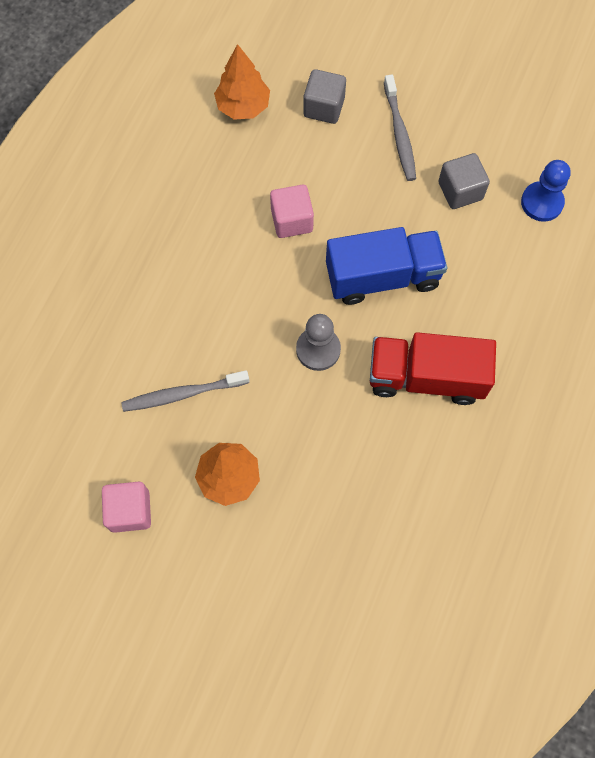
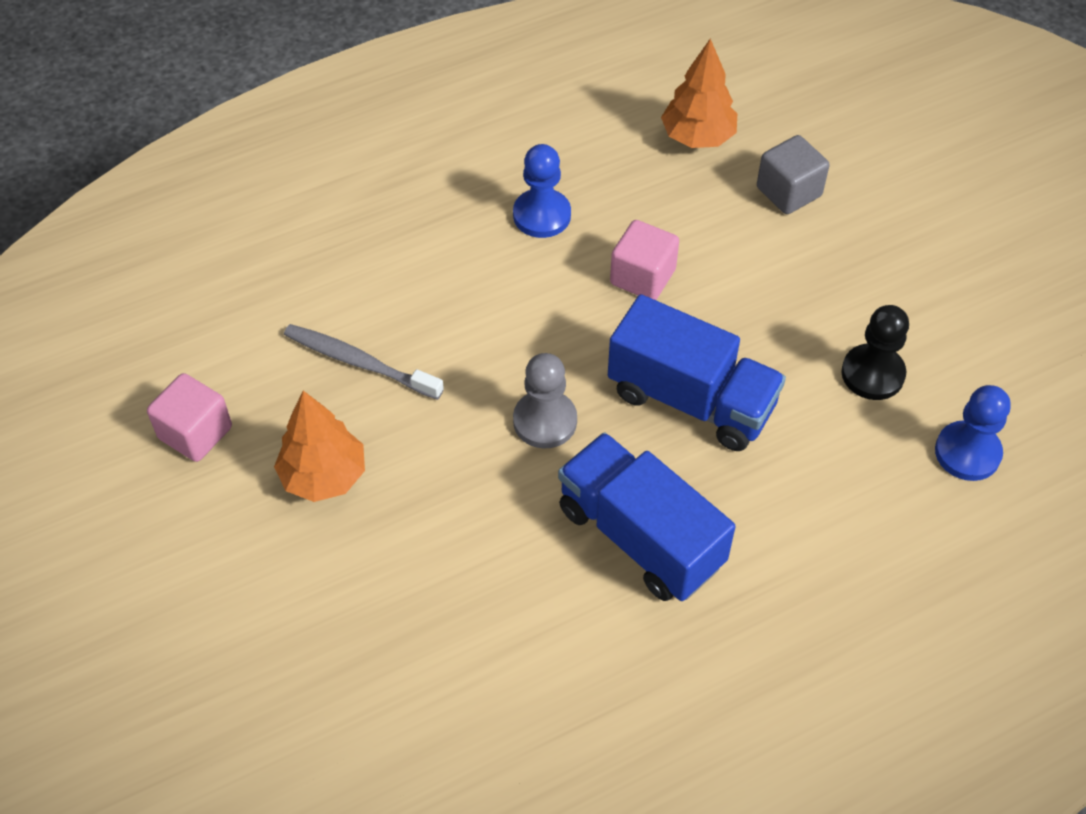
camera: 40 degrees right, 15 degrees down
red truck [370,332,496,405] -> blue truck [558,432,736,601]
grey toothbrush [384,75,416,181] -> none
grey cube [438,153,490,209] -> black pawn [841,305,909,400]
none -> blue pawn [513,144,571,238]

